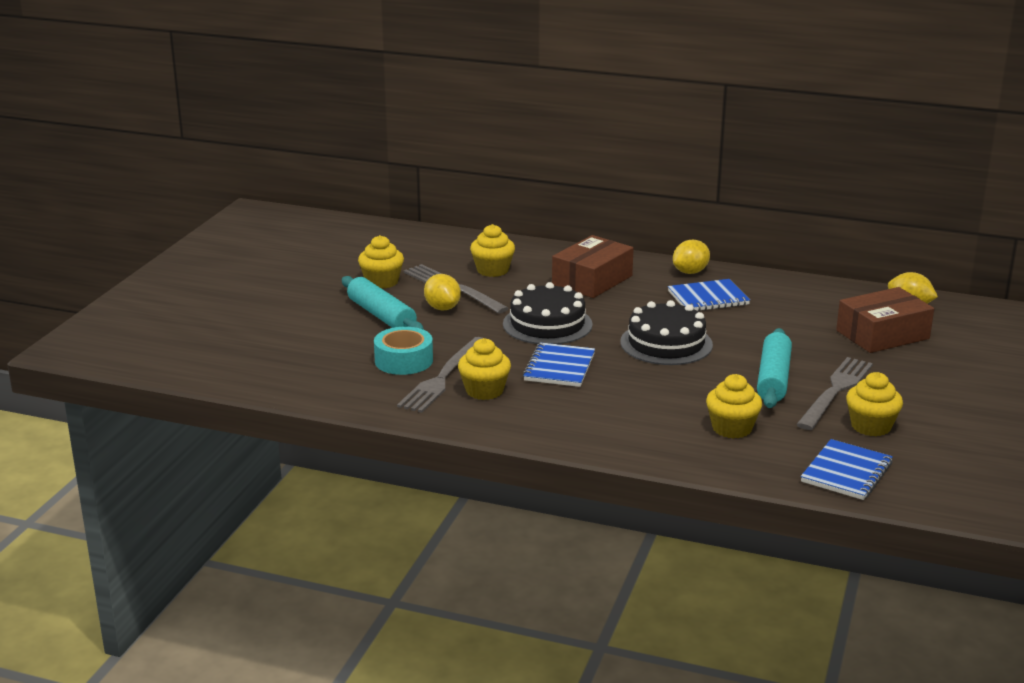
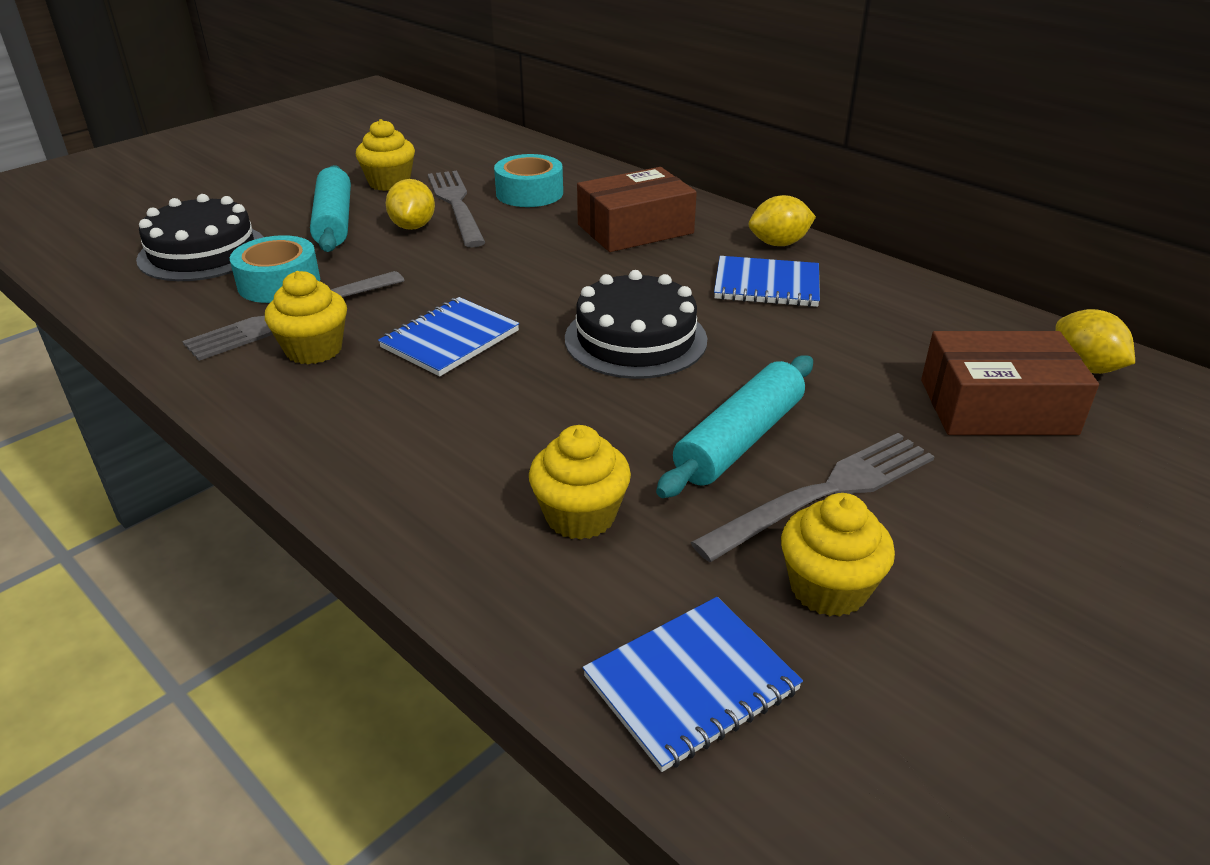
camera: 25 degrees right, 10 degrees up
yellow cupcake [470,224,515,277] -> turquoise tape [494,154,563,207]
black cake [503,282,593,344] -> black cake moved to [136,194,264,281]

